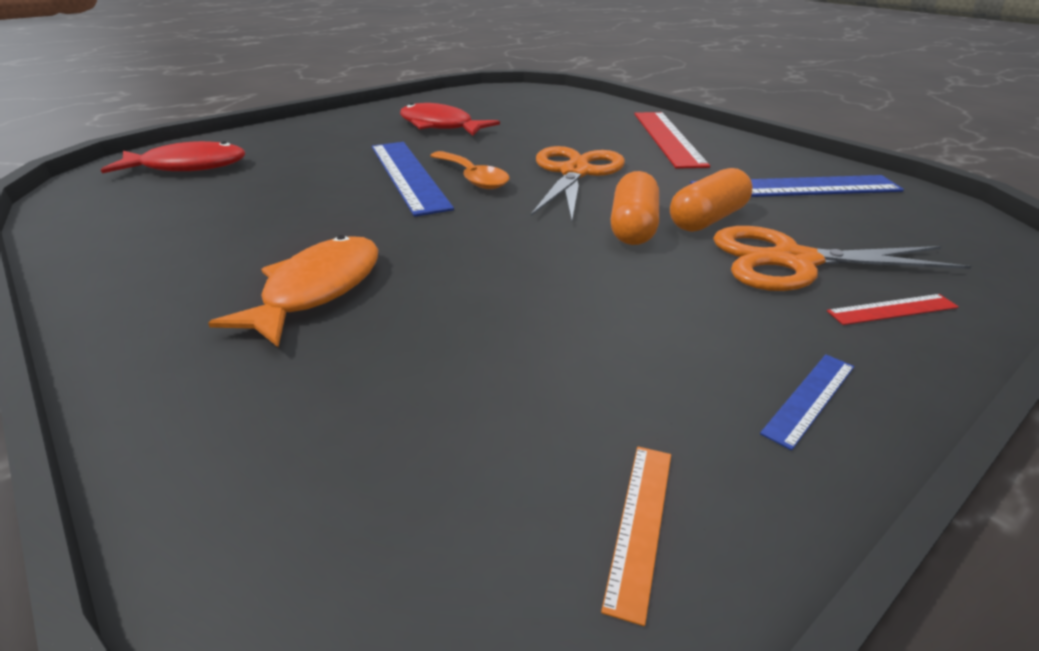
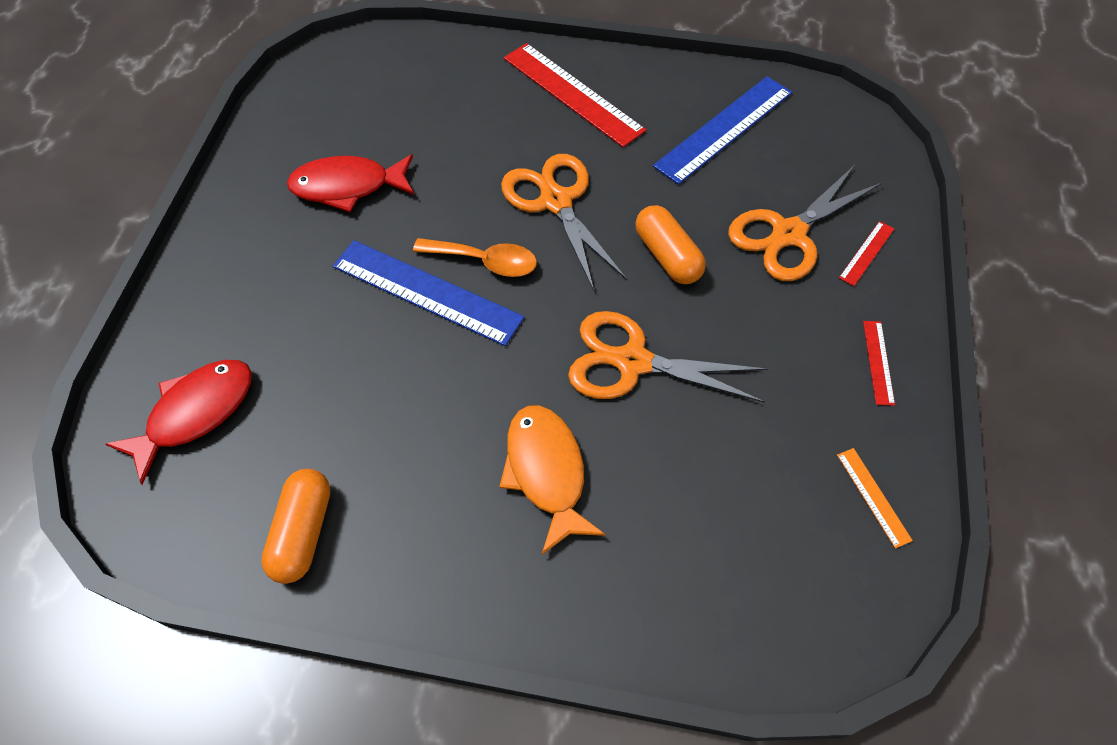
camera: 40 degrees left, 25 degrees up
orange capsule [670,168,753,232] -> orange capsule moved to [261,469,330,584]
blue ruler [760,354,854,450] -> red ruler [863,321,895,406]
none -> orange scissors [568,311,768,403]

